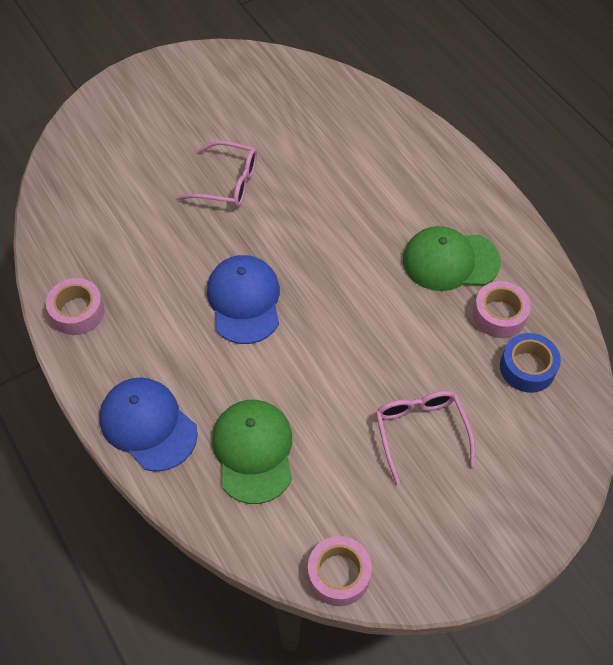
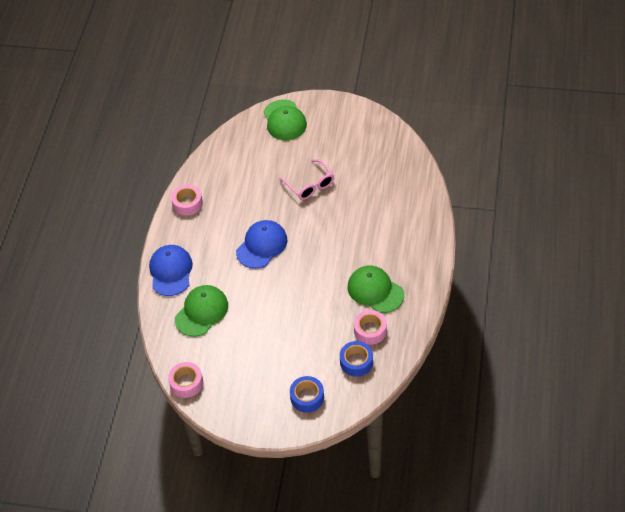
camera: 45 degrees right, 5 degrees down
pink glasses [376,391,475,485] -> none
none -> green cap [264,100,307,140]
none -> blue tape [290,376,324,413]

